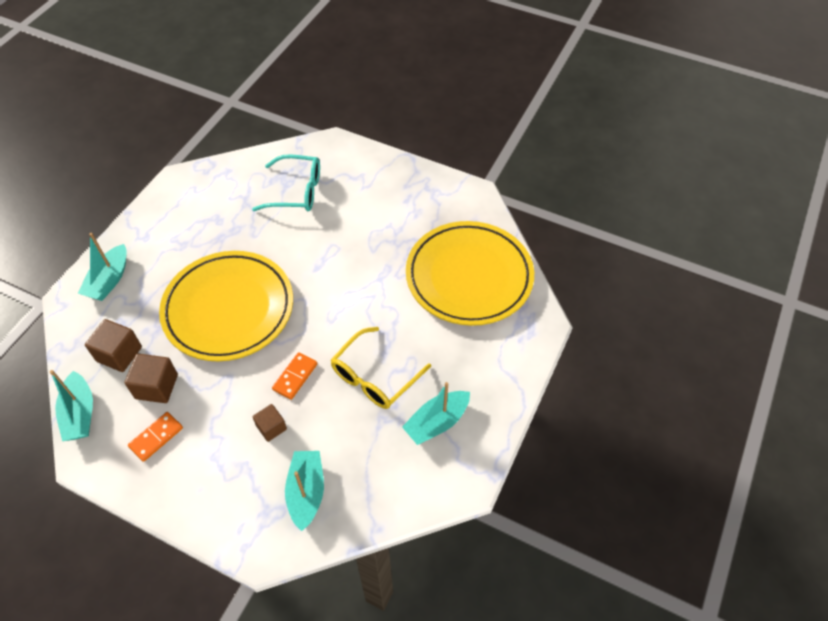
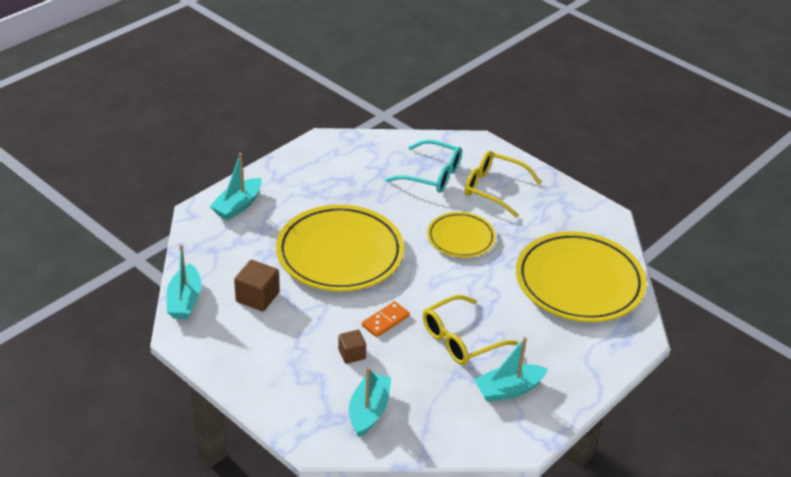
camera: 15 degrees right, 15 degrees down
brown cube [85,319,142,372] -> none
orange domino [128,412,183,462] -> none
none -> yellow plate [427,212,496,258]
none -> yellow glasses [464,151,541,218]

